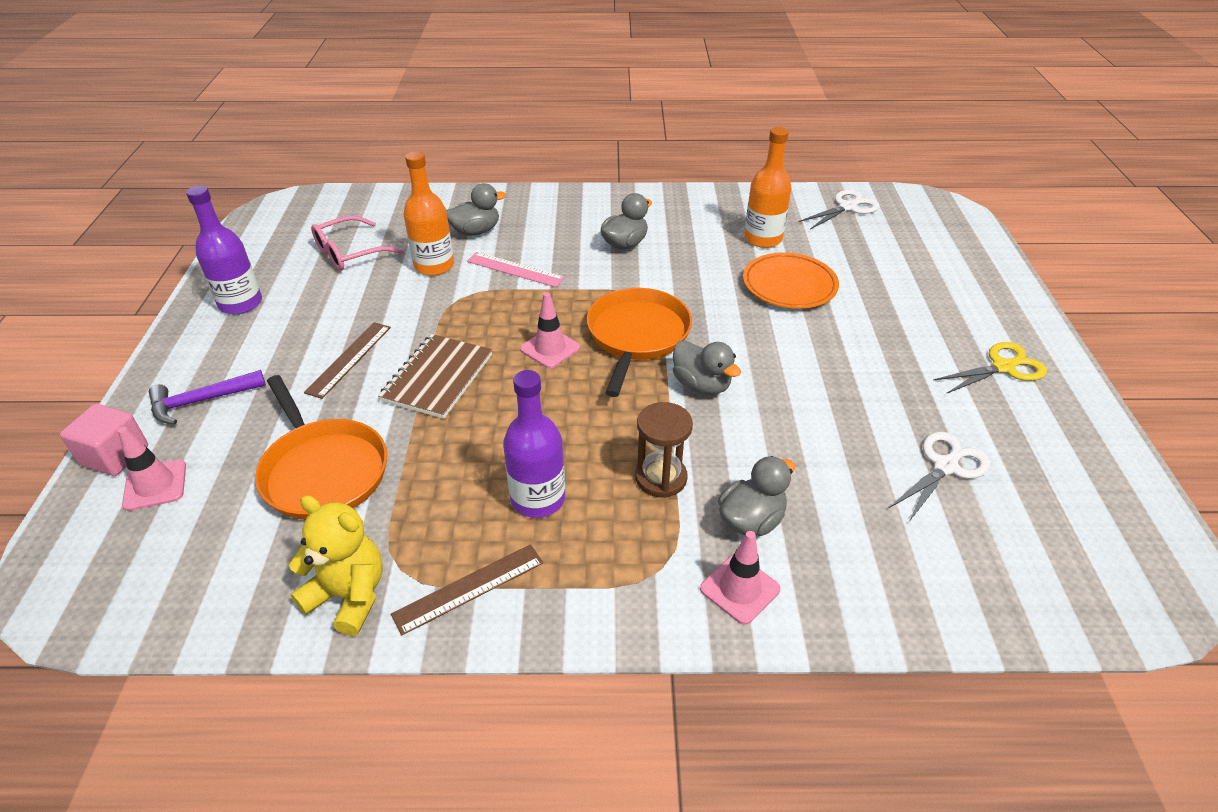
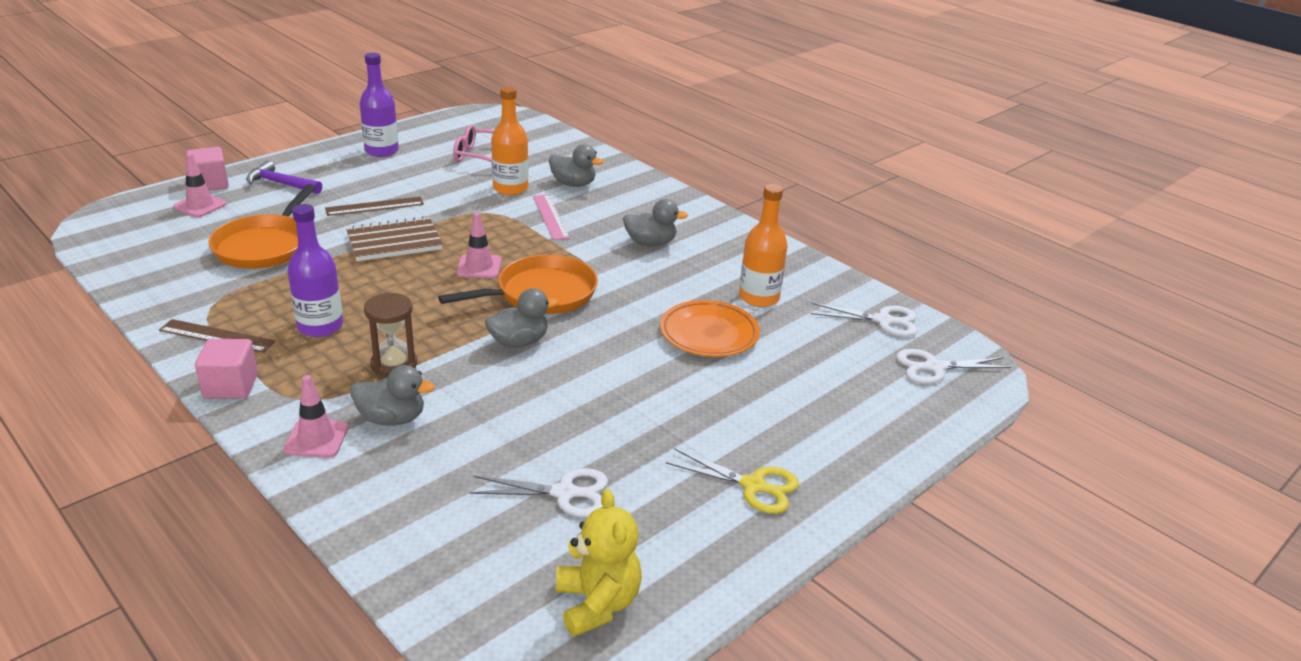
camera: 45 degrees right, 10 degrees down
yellow teddy bear [289,495,383,636] -> yellow teddy bear moved to [556,489,642,637]
grey duck [673,340,741,395] -> grey duck turned 120 degrees counterclockwise [485,288,558,348]
none -> pink cube [195,339,258,399]
none -> white scissors [896,349,1011,384]

